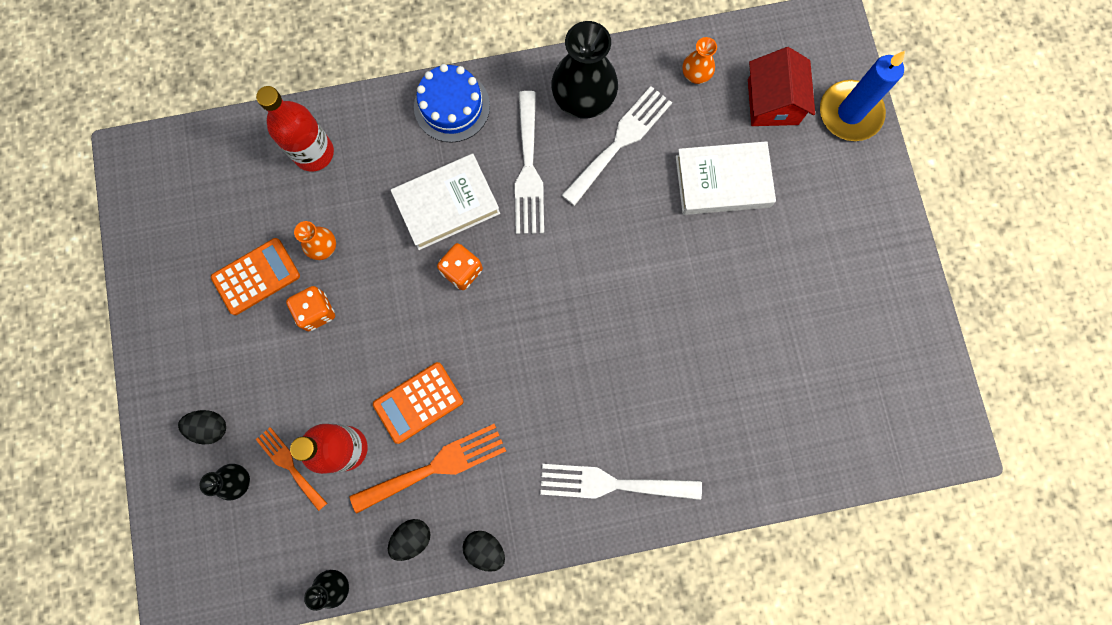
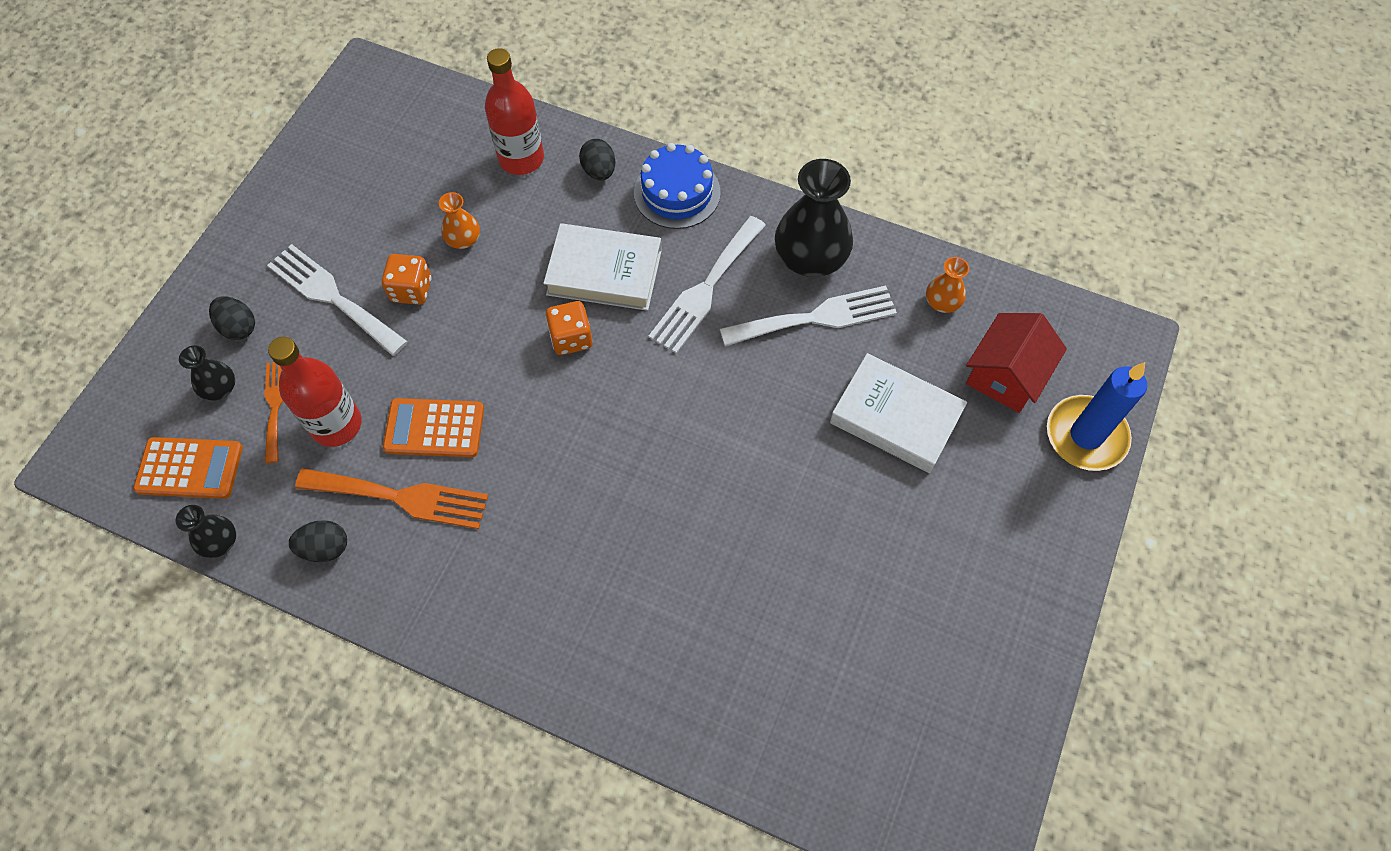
camera: 35 degrees right, 15 degrees down
orange calculator [211,238,300,315] -> orange calculator moved to [133,437,243,499]
black egg [462,531,505,572] -> black egg moved to [579,139,615,180]
white fork [540,464,702,500] -> white fork moved to [267,244,408,356]

